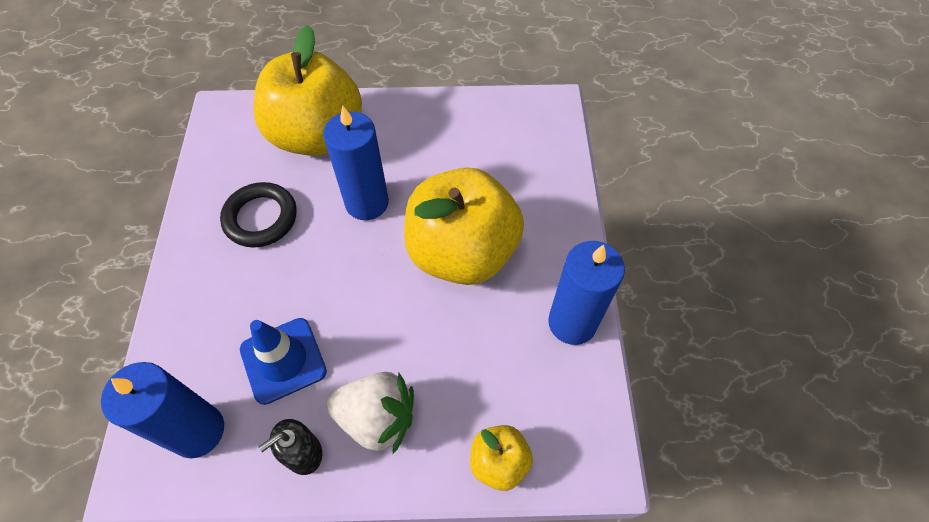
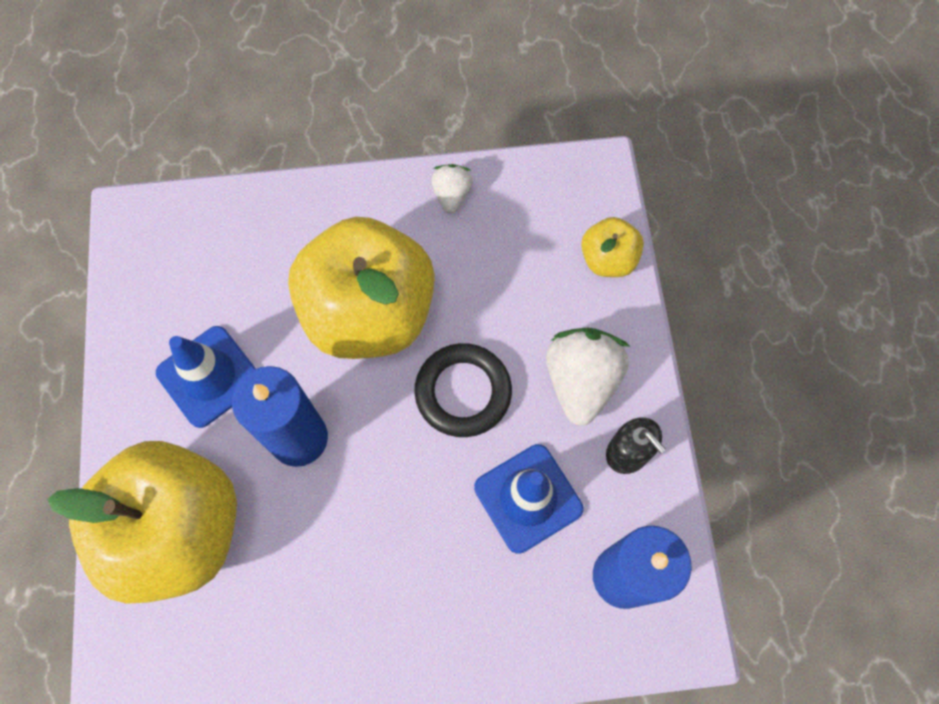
camera: 95 degrees left, 10 degrees up
black ring [220,182,297,248] -> black ring moved to [414,343,512,437]
blue candle [548,241,625,345] -> white strawberry [431,164,473,213]
none -> blue traffic cone [156,326,256,428]

